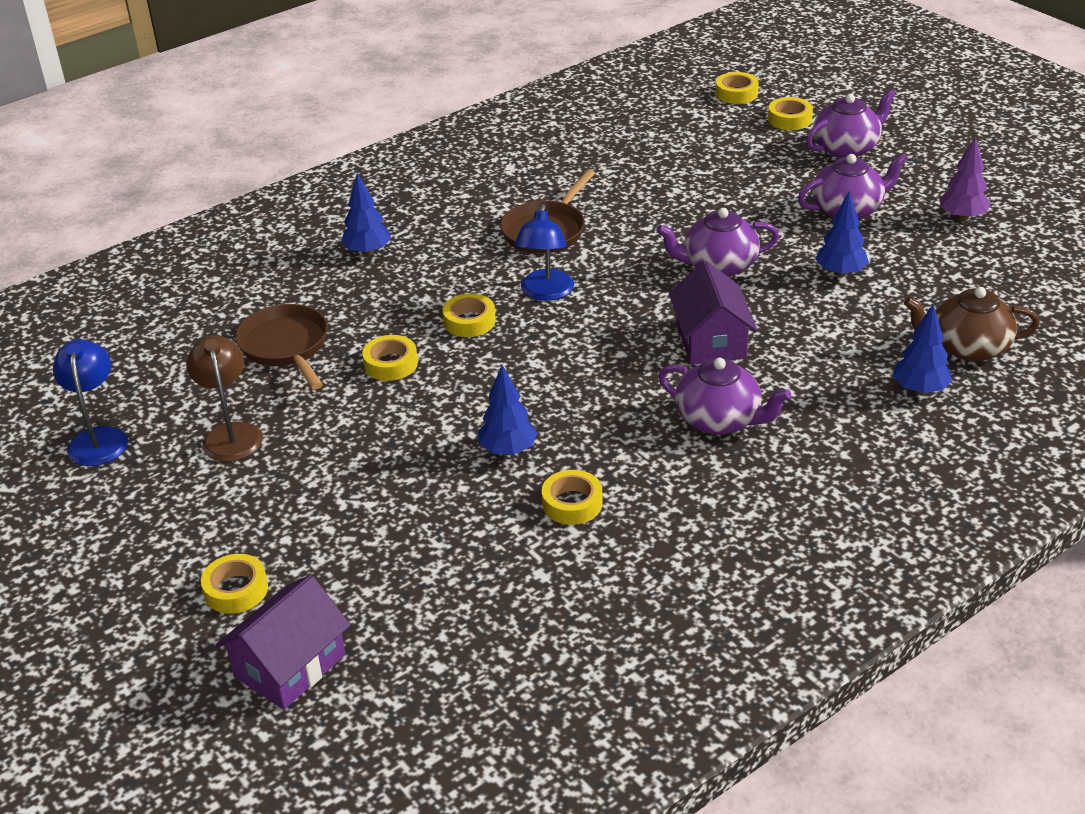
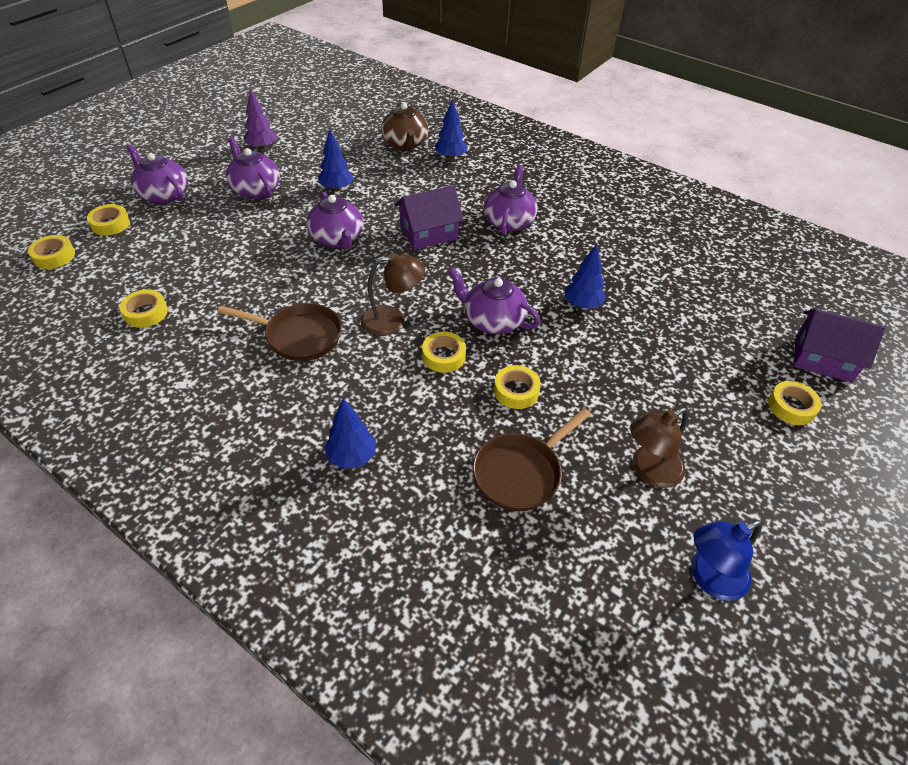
camera: 110 degrees left, 10 degrees up
blue lamp [514,204,574,301] -> brown lamp [360,253,425,336]
yellow tape [542,470,603,525] -> yellow tape moved to [120,289,168,328]
none -> purple teapot [448,268,540,334]

